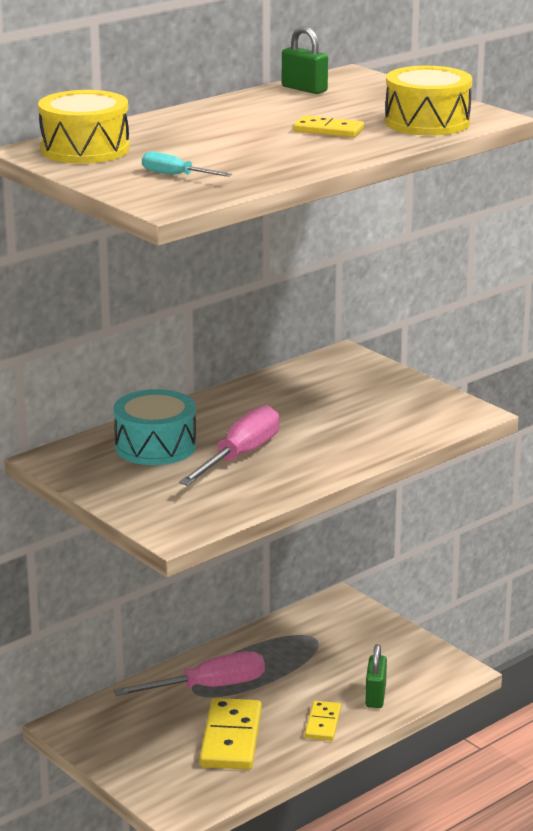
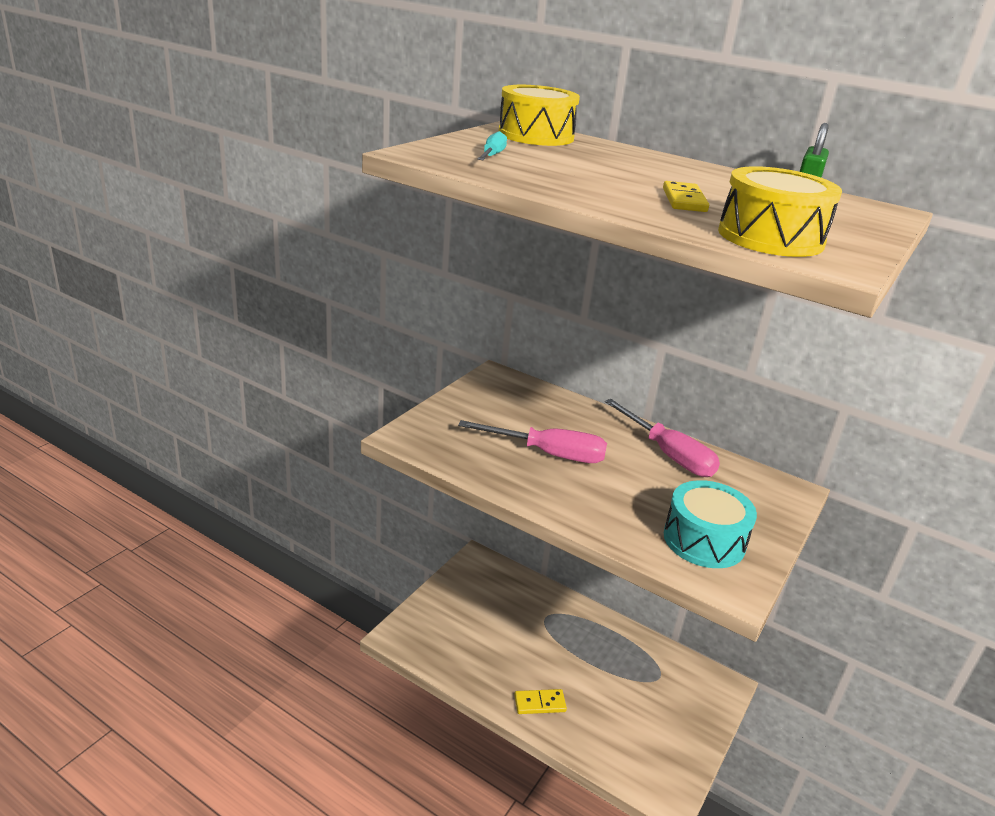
camera: 70 degrees right, 5 degrees up
turquoise drum [114,389,196,465] -> turquoise drum moved to [664,480,757,568]
pink screwdriver [114,651,265,696] -> pink screwdriver moved to [605,399,720,477]
yellow domino [200,698,262,770] -> none
green padlock [365,644,387,708] -> none

